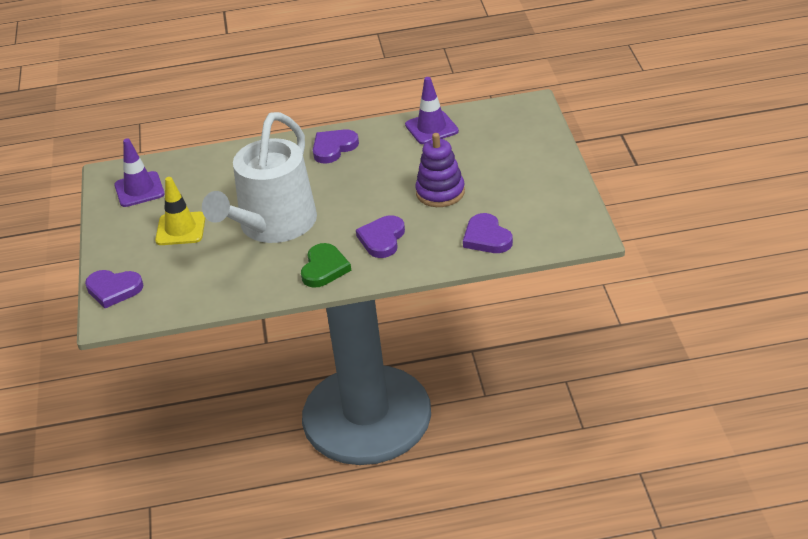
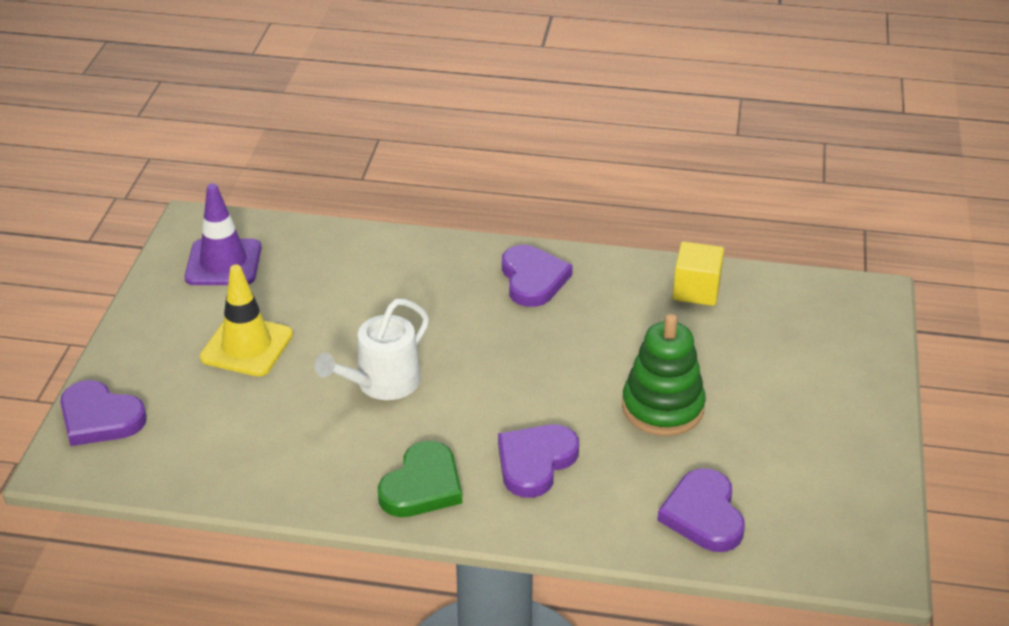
camera: 15 degrees right, 0 degrees up
white watering can [202,112,317,243] -> white watering can [315,299,429,400], size x0.50
purple heart [313,129,359,164] -> purple heart turned 105 degrees clockwise [502,245,573,307]
purple traffic cone [405,77,459,144] -> yellow cube [673,241,724,306]
purple stacking toy [415,133,465,207] -> green stacking toy [622,314,706,436]

